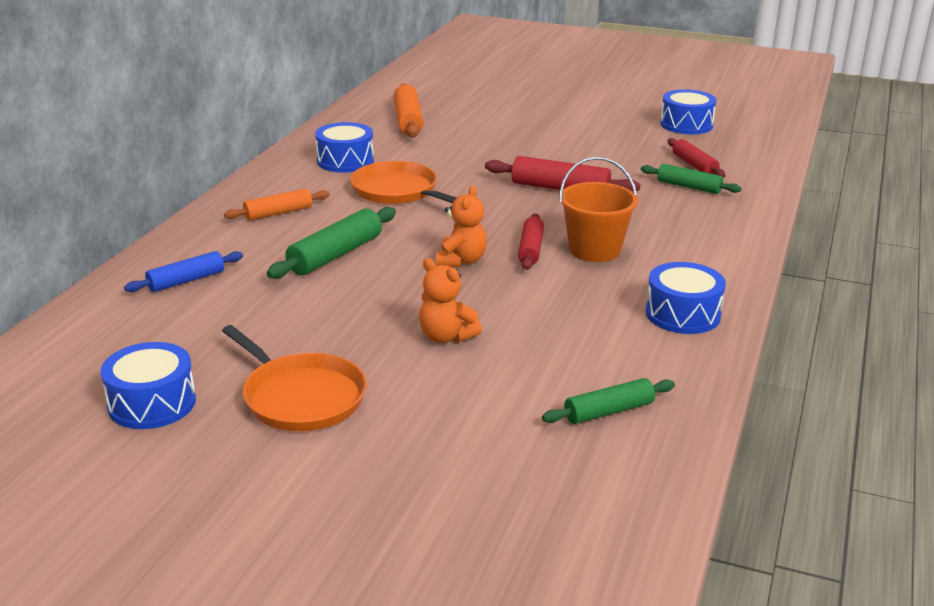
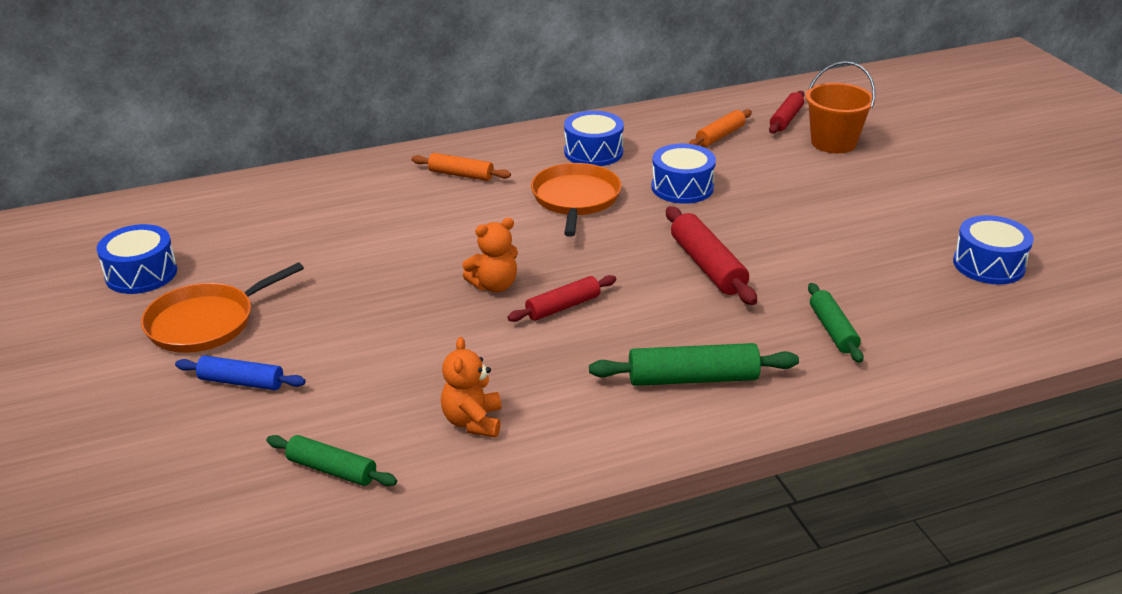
camera: 50 degrees right, 5 degrees up
blue rolling pin [124,251,243,292] -> blue rolling pin moved to [175,356,306,390]
orange pan [222,325,367,431] -> orange pan turned 45 degrees clockwise [141,262,304,353]
green rolling pin [267,207,396,279] -> green rolling pin moved to [589,343,799,386]
orange rolling pin [394,84,424,137] -> orange rolling pin [689,109,752,147], size x0.66
orange teddy bear [419,258,482,343] -> orange teddy bear moved to [441,337,501,438]
orange bucket [559,157,638,262] -> orange bucket moved to [806,61,875,153]
blue drum [646,262,726,334] -> blue drum moved to [651,144,716,204]
red rolling pin [668,138,726,178] -> red rolling pin moved to [769,91,805,134]

